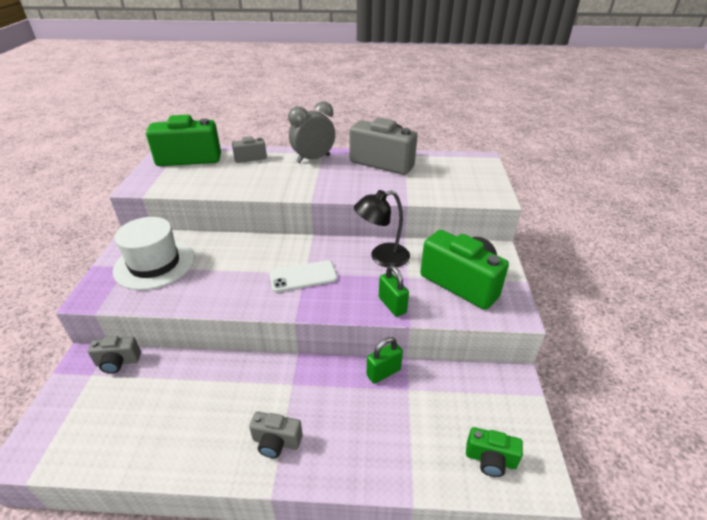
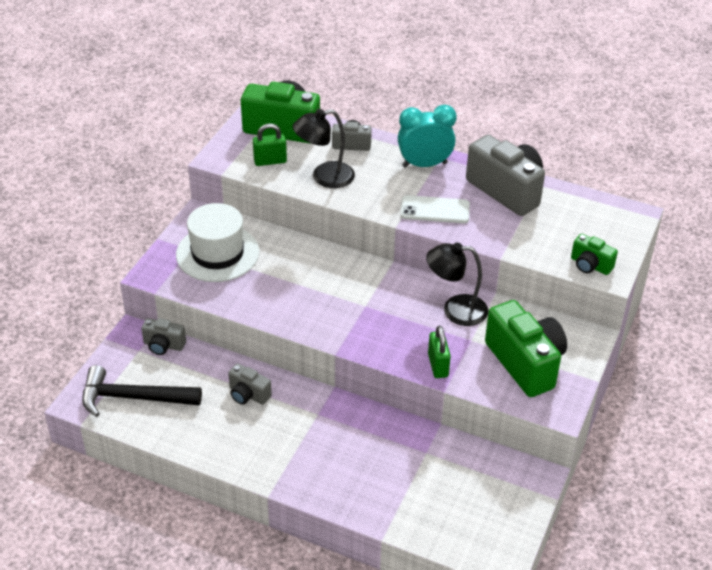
camera: 20 degrees right, 5 degrees up
grey camera [249,412,303,458] -> grey camera moved to [228,363,272,405]
white phone [269,260,337,292] -> white phone moved to [400,195,470,223]
grey clock [288,101,335,163] -> turquoise clock [398,105,457,168]
green padlock [367,337,403,384] -> green padlock moved to [253,123,287,166]
green camera [466,427,523,477] -> green camera moved to [571,234,618,275]
none -> black hammer [82,365,202,417]
none -> black lamp [293,109,355,188]

